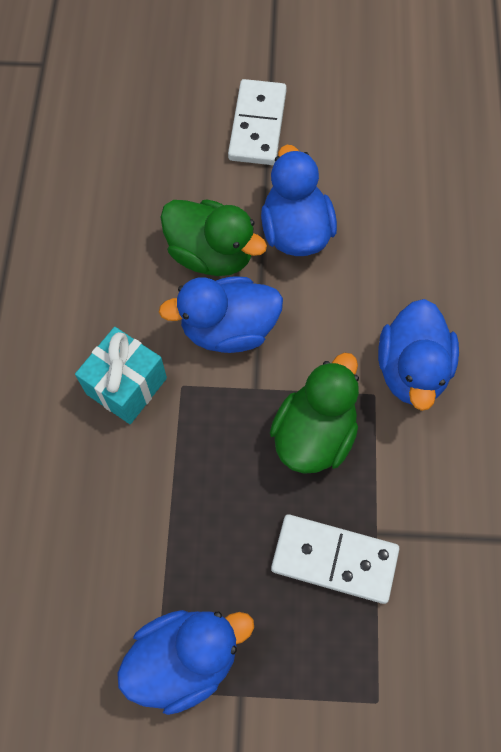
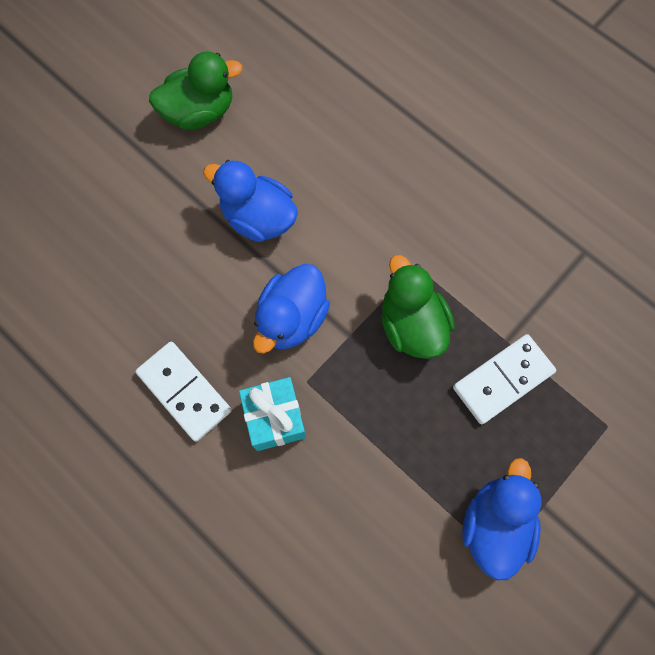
camera: 50 degrees left, 5 degrees up
green duck [160,199,267,276] -> green duck moved to [149,51,242,130]
white domino [228,79,287,165] -> white domino moved to [136,342,232,442]
blue duck [378,299,459,411] -> none

